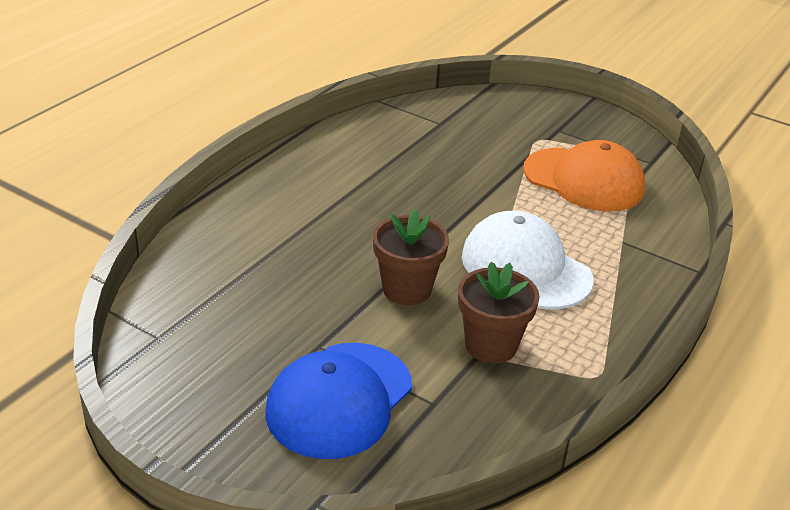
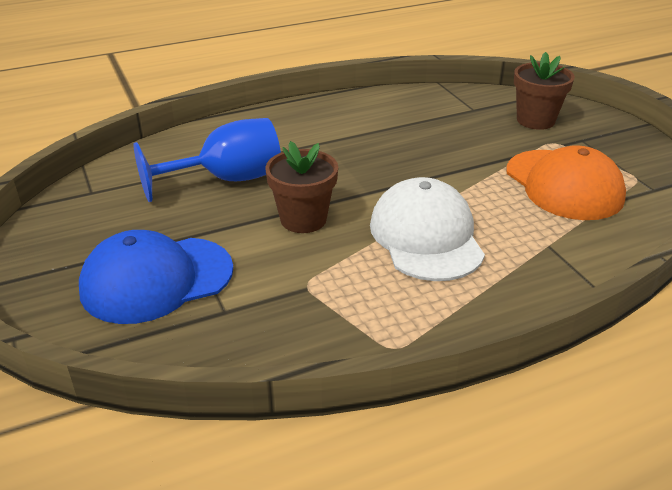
camera: 35 degrees right, 0 degrees up
brown flower pot [458,262,540,364] -> brown flower pot moved to [514,52,575,130]
none -> blue goblet [133,118,281,202]

